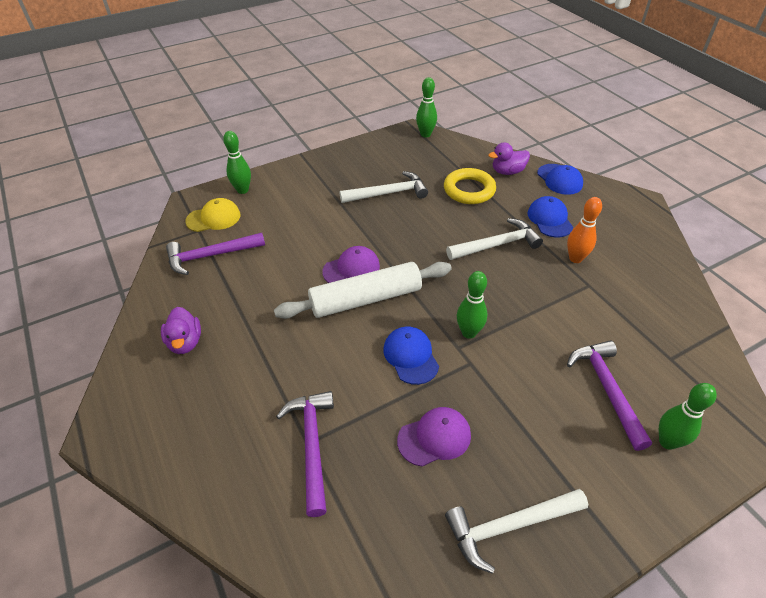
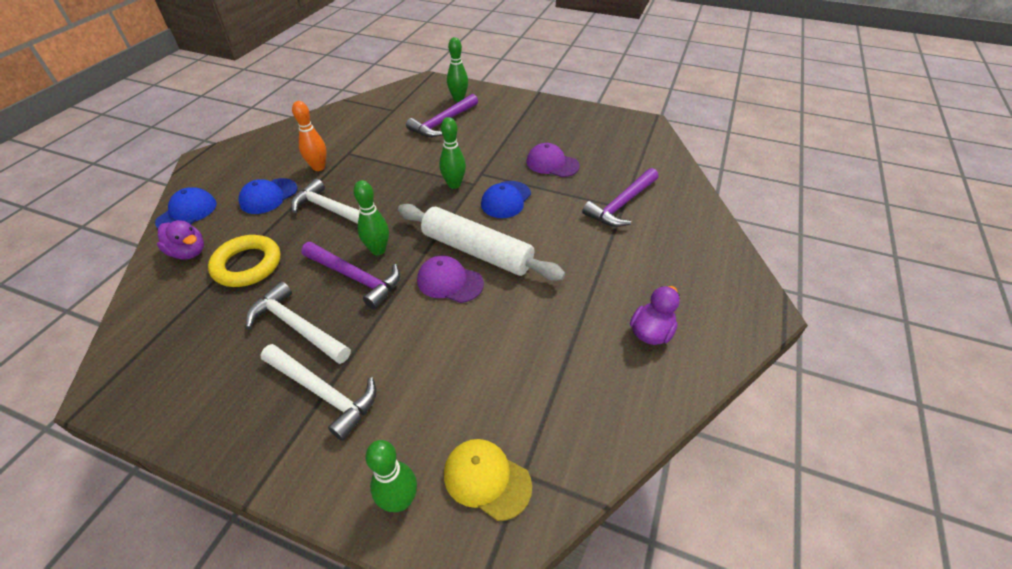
camera: 130 degrees left, 0 degrees up
purple hammer [166,233,265,275] -> purple hammer moved to [301,242,400,309]
green bowling pin [416,77,437,137] -> green bowling pin moved to [354,180,389,255]
white hammer [445,489,588,574] -> white hammer moved to [260,344,376,441]

